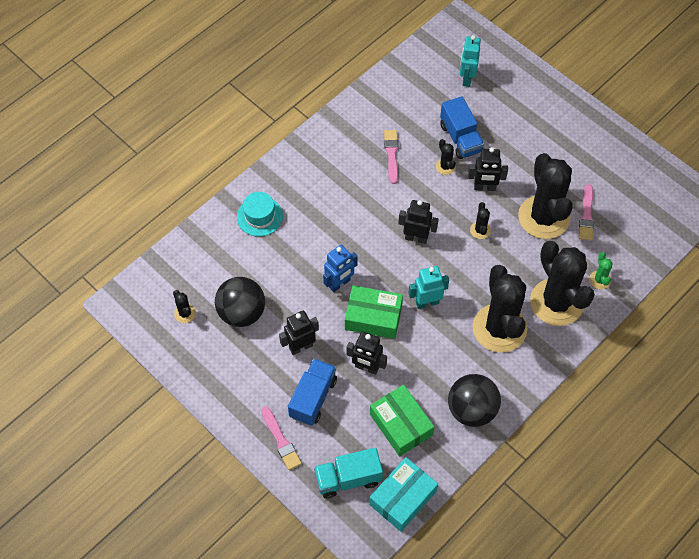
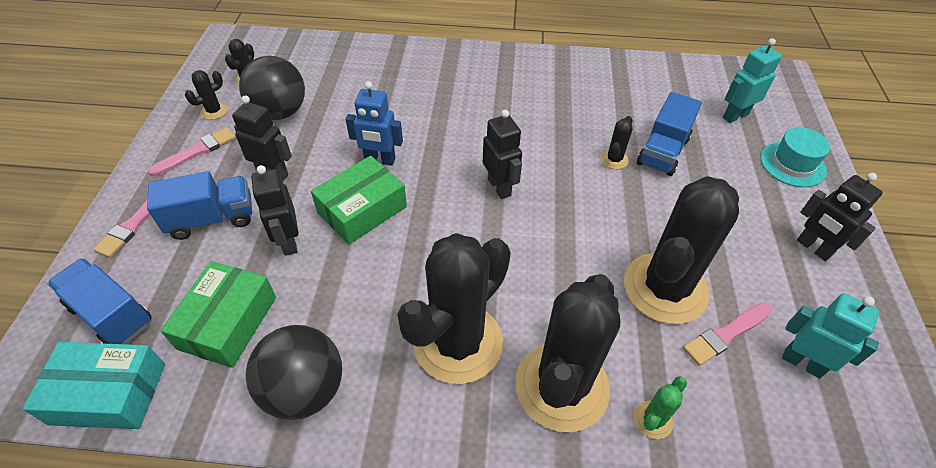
camera: 50 degrees right, 10 degrees down
turquoise hat [237,192,283,237] -> turquoise hat moved to [760,127,830,187]
turquoise truck [314,448,383,498] -> blue truck [47,258,152,344]
green box [345,285,403,339] -> green box turned 75 degrees clockwise [311,156,407,244]
pink brush [384,130,399,184] -> pink brush moved to [148,127,236,176]
turquoise robot [408,266,449,309] -> turquoise robot moved to [782,293,879,378]
black robot [468,147,508,191] -> black robot moved to [797,173,883,261]
black cactus [470,202,491,239] -> black cactus moved to [185,70,228,120]

